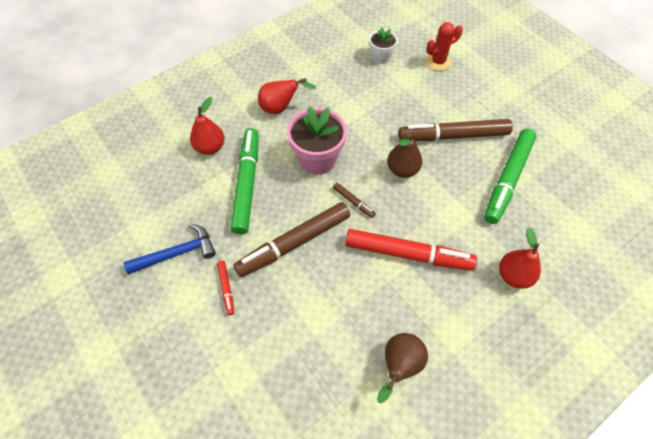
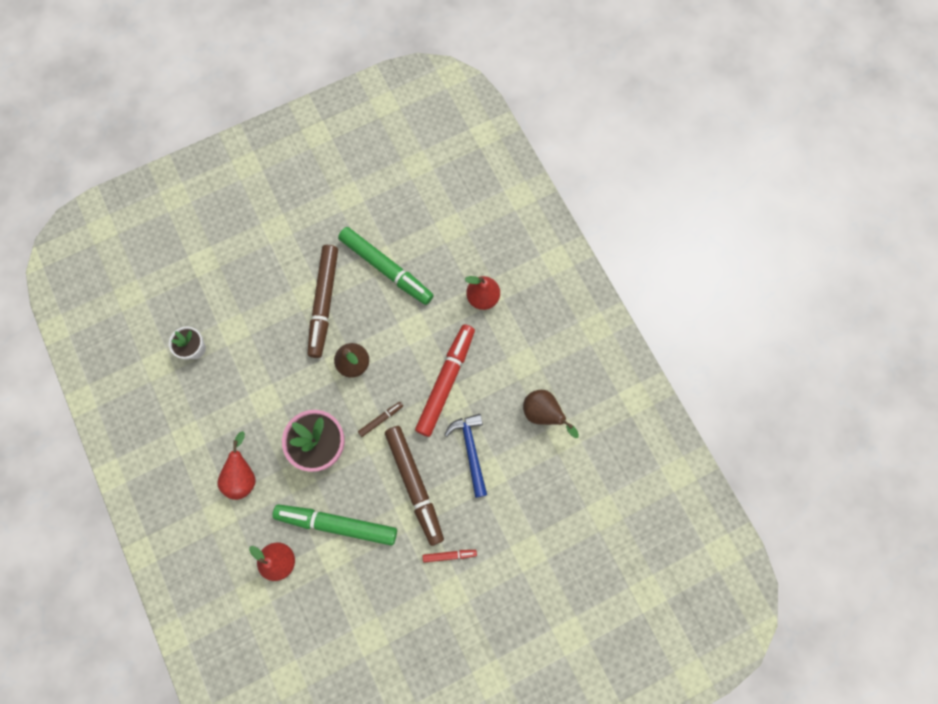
camera: 80 degrees left, 15 degrees up
blue hammer [124,224,216,274] -> blue hammer moved to [445,414,487,498]
red cactus [426,22,463,71] -> none

